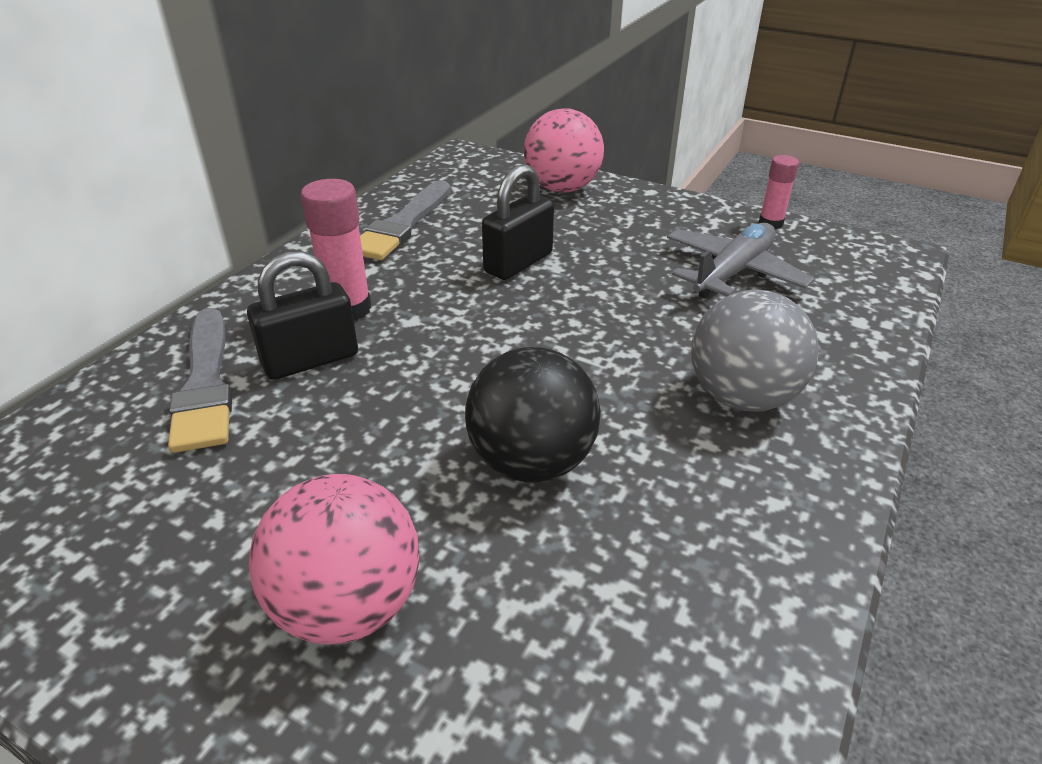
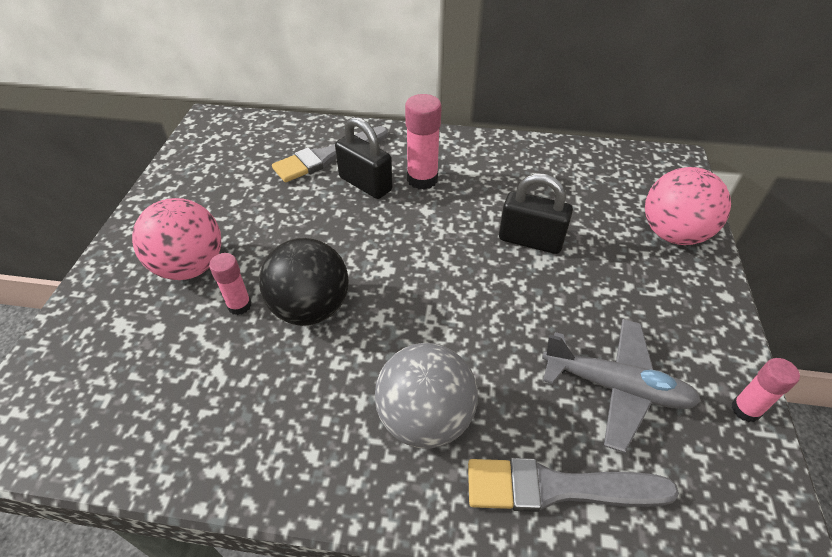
camera: 70 degrees right, 10 degrees up
grey brush [360,180,450,260] -> grey brush moved to [468,458,679,512]
none -> pink glue stick [209,253,252,315]

